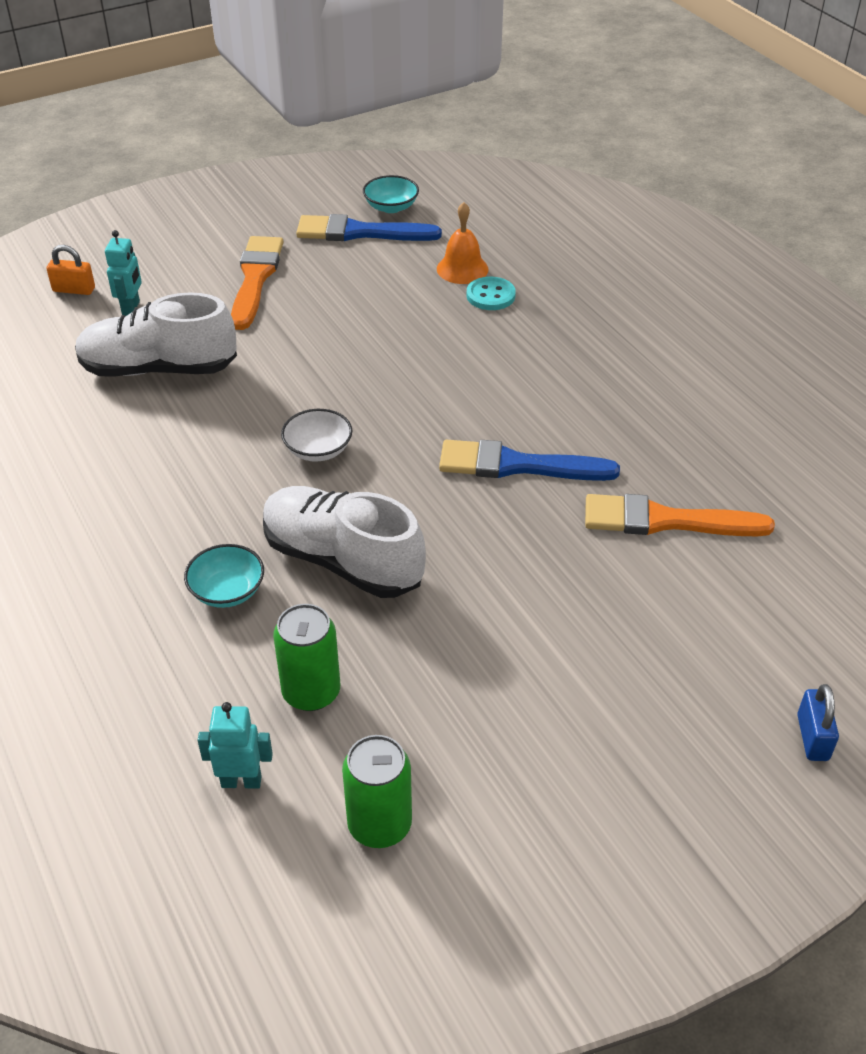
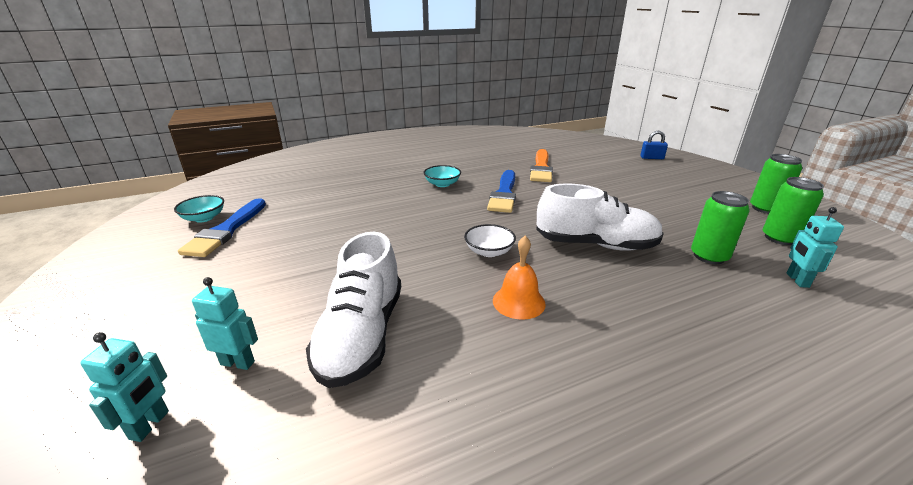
camera: 85 degrees left, 15 degrees down
orange padlock [47,245,95,295] -> turquoise robot [80,332,169,442]
turquoise bowl [184,544,264,608] -> turquoise bowl moved to [423,165,461,187]
orange brush [231,236,283,330] -> none
white shoe [263,486,426,598] -> white shoe turned 120 degrees counterclockwise [536,184,664,251]
orange bell [437,202,488,284] -> orange bell moved to [493,236,546,320]
turquoise button [466,277,516,310] -> none
none -> green can [750,154,802,214]

